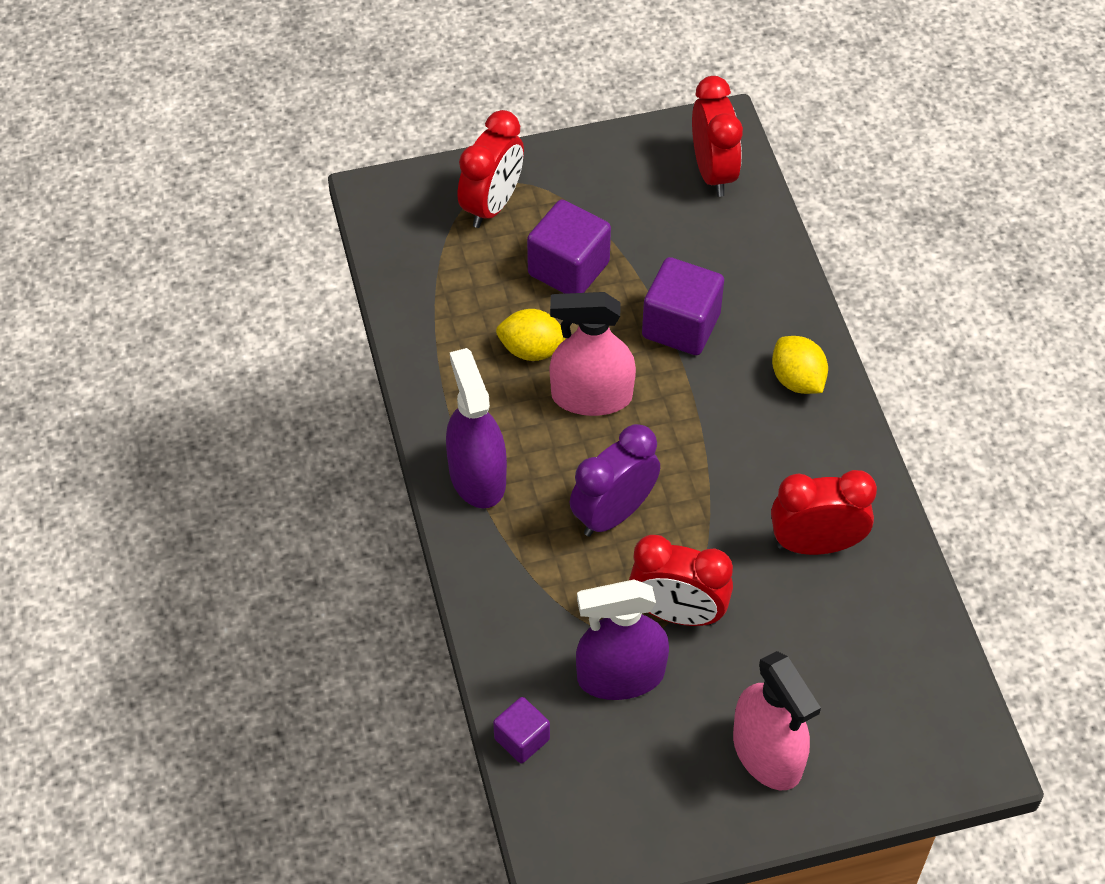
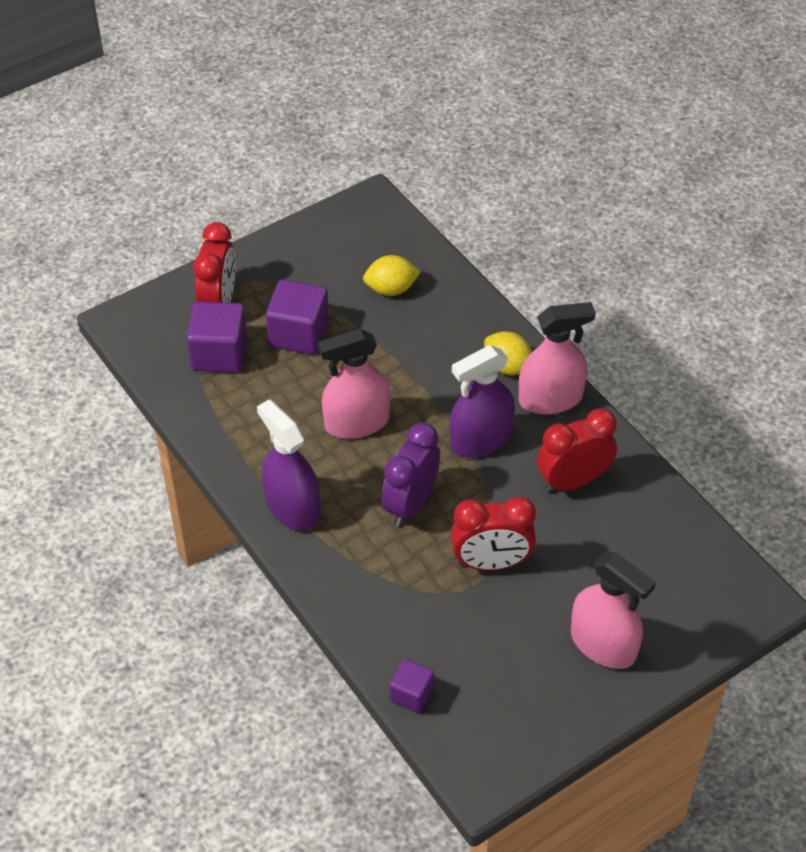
camera: 20 degrees left, 5 degrees down
yellow lemon [496,309,566,361] -> yellow lemon moved to [363,255,421,296]
purple spray bottle [576,580,669,700] -> purple spray bottle moved to [450,345,515,458]
purple cube [642,257,724,355] -> purple cube moved to [186,302,248,373]
red clock [692,76,743,197] -> none
none -> pink spray bottle [518,302,596,414]

